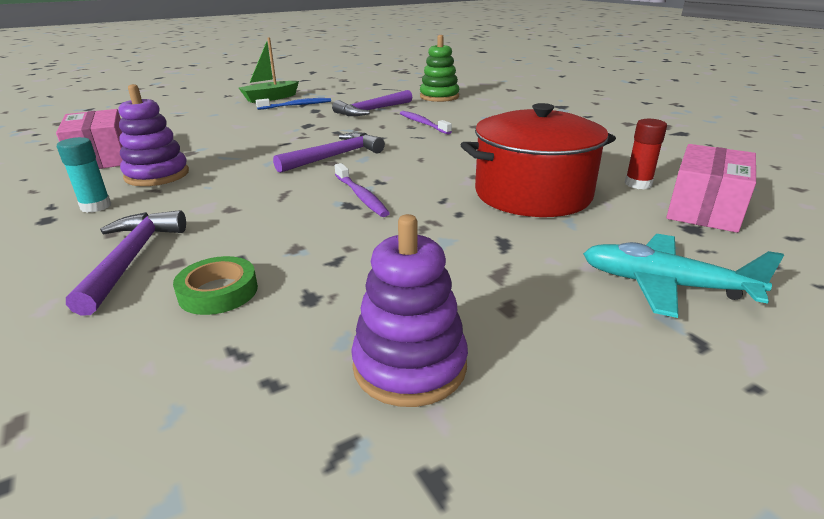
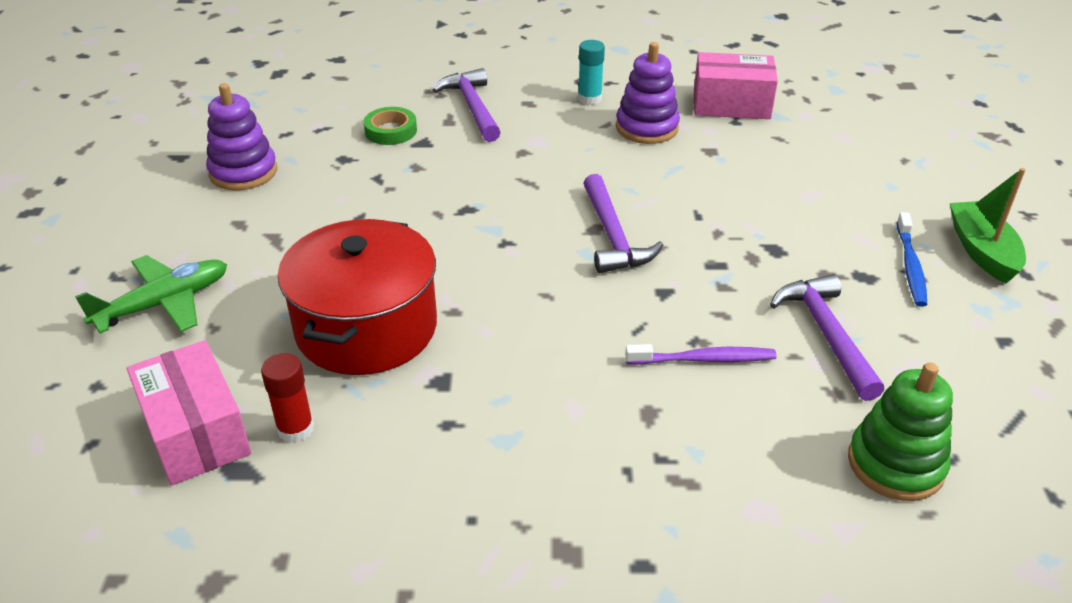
camera: 120 degrees right, 10 degrees up
purple hammer [66,210,186,316] -> purple hammer turned 135 degrees counterclockwise [433,68,501,142]
purple toothbrush [335,163,390,217] -> none
turquoise plane [583,234,784,318] -> green plane [75,255,227,333]

